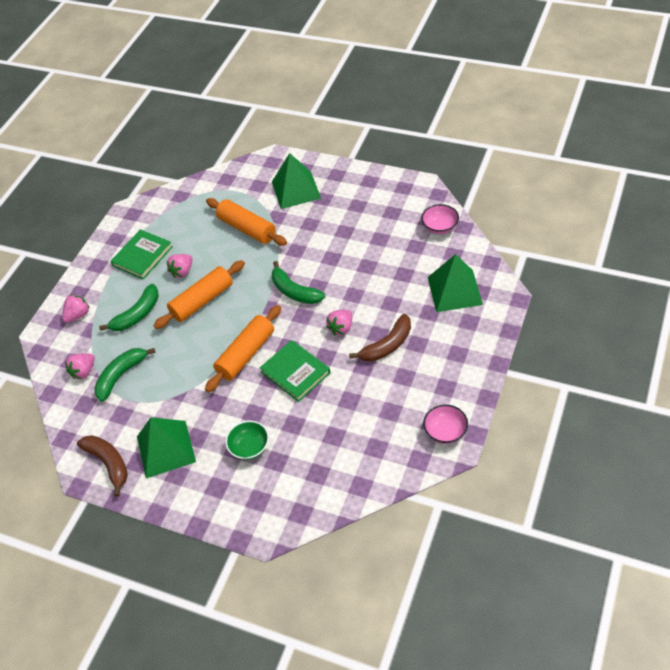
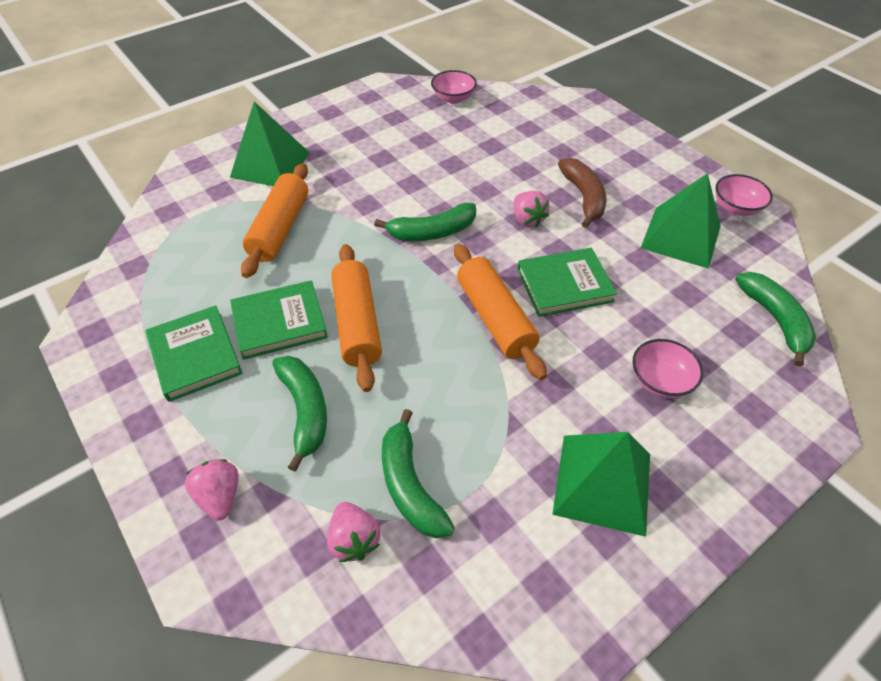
camera: 65 degrees left, 0 degrees up
brown banana [77,435,128,497] -> none
pink strawberry [167,254,193,278] -> green book [230,280,328,360]
orange rolling pin [206,198,287,246] -> orange rolling pin turned 60 degrees counterclockwise [241,163,308,278]
green bowl [225,421,269,460] -> pink bowl [633,339,704,398]
green pyramid [428,254,483,312] -> green pyramid moved to [641,173,721,269]
none -> green banana [735,272,816,367]

